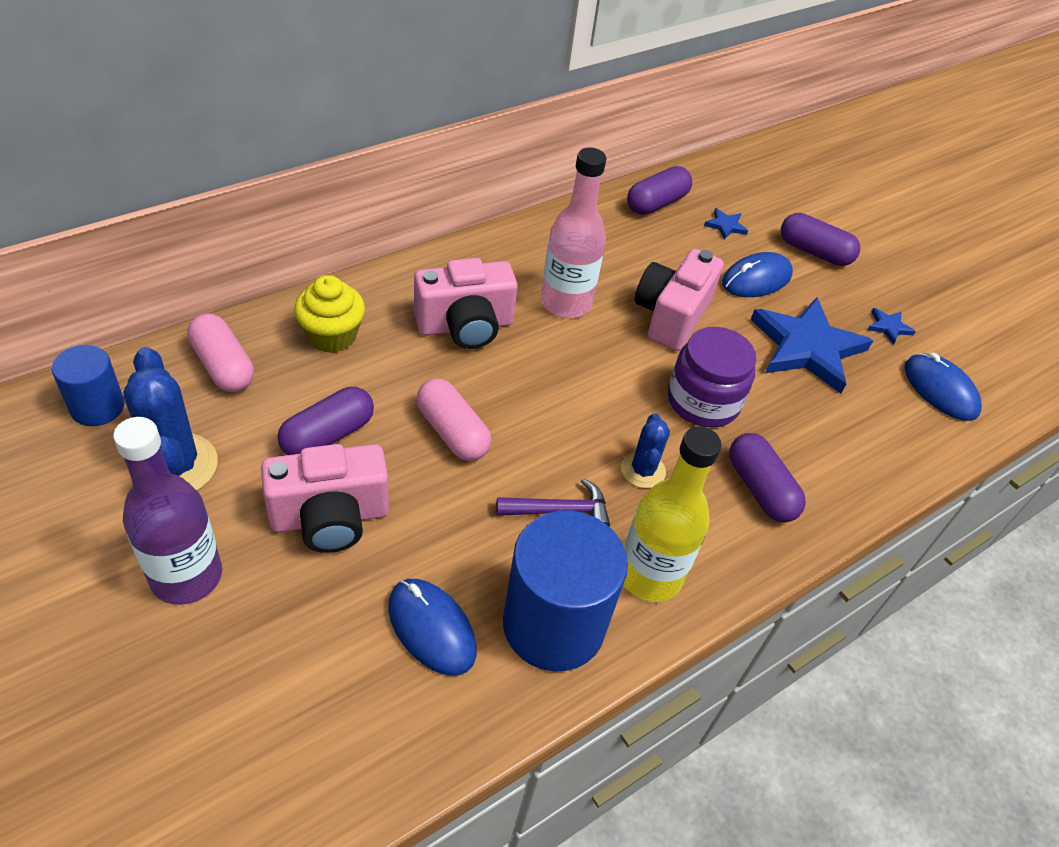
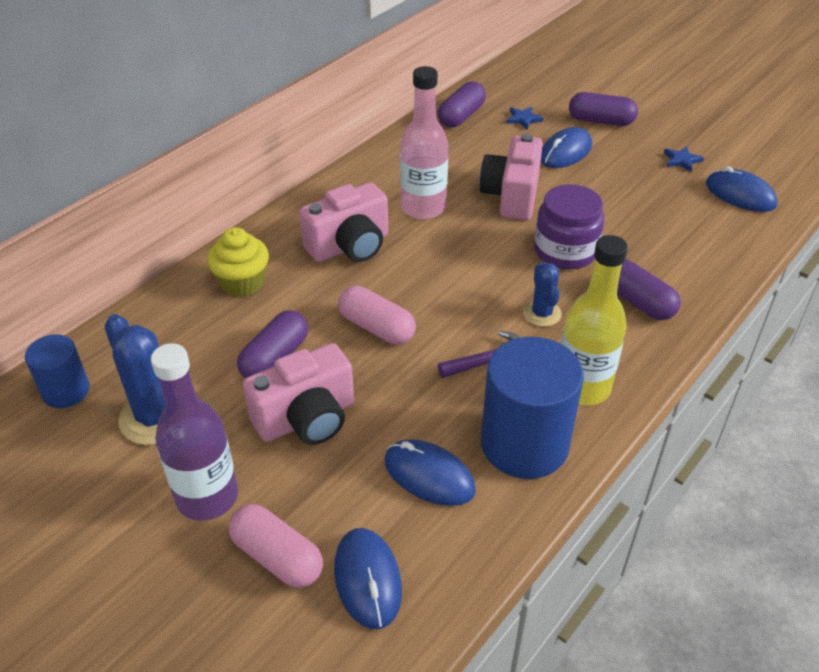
camera: 10 degrees left, 5 degrees down
pink capsule [187,314,254,392] -> pink capsule moved to [229,504,323,588]
blue star [750,297,873,394] -> none
none -> blue mouse [334,528,402,629]

